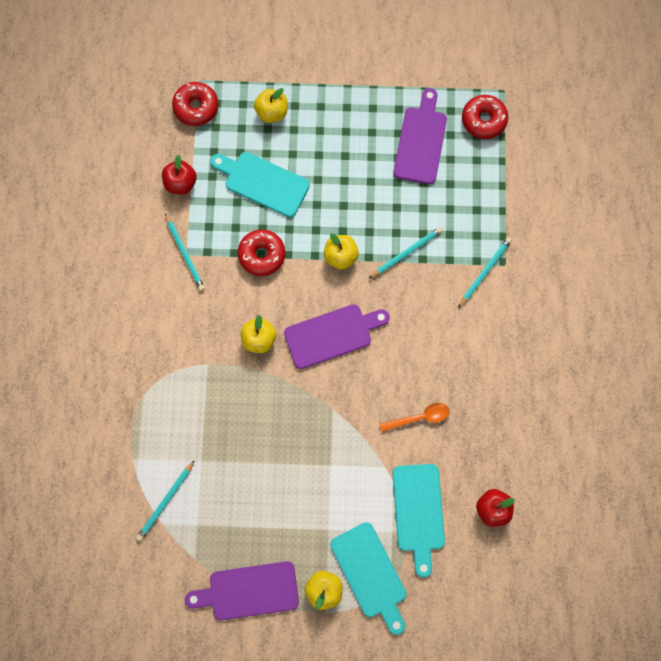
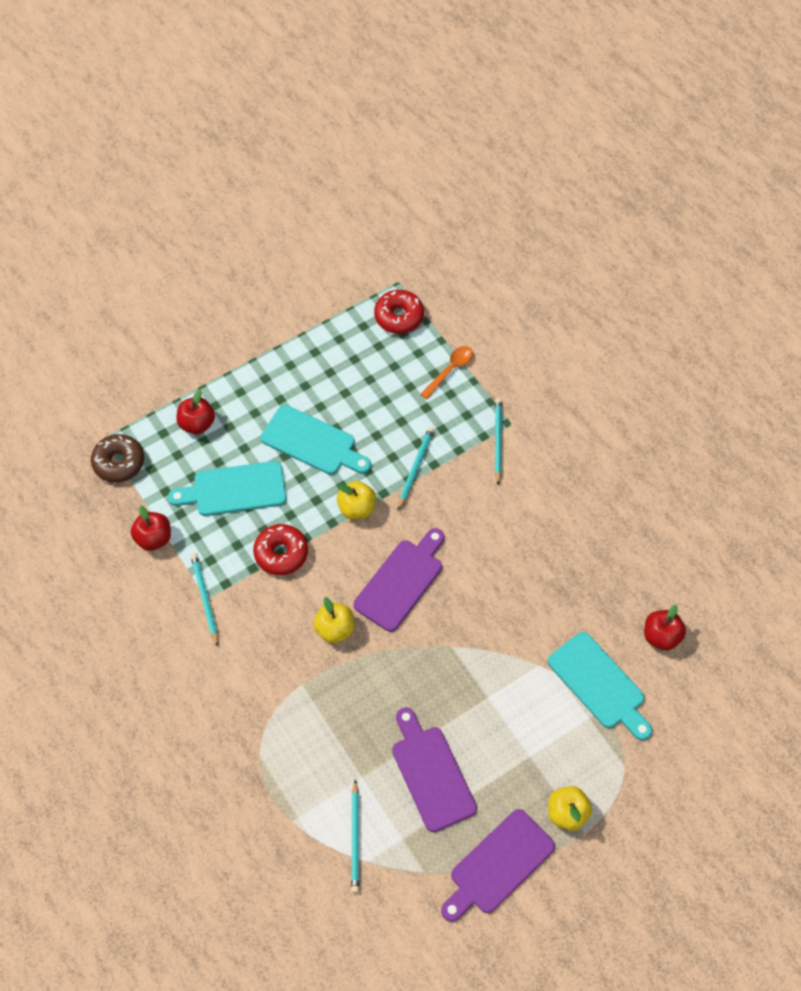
camera: 35 degrees left, 15 degrees down
turquoise pencil [165,213,205,291] -> turquoise pencil turned 135 degrees counterclockwise [191,553,218,647]
red donut [172,82,218,126] -> brown donut [91,434,144,483]
yellow apple [254,88,288,123] -> red apple [177,390,215,434]
turquoise cutting board [330,522,406,635] -> turquoise cutting board moved to [261,405,371,475]
orange spoon [380,403,449,432] -> orange spoon moved to [420,346,473,399]
purple cutting board [393,88,447,184] -> purple cutting board moved to [392,707,477,832]

